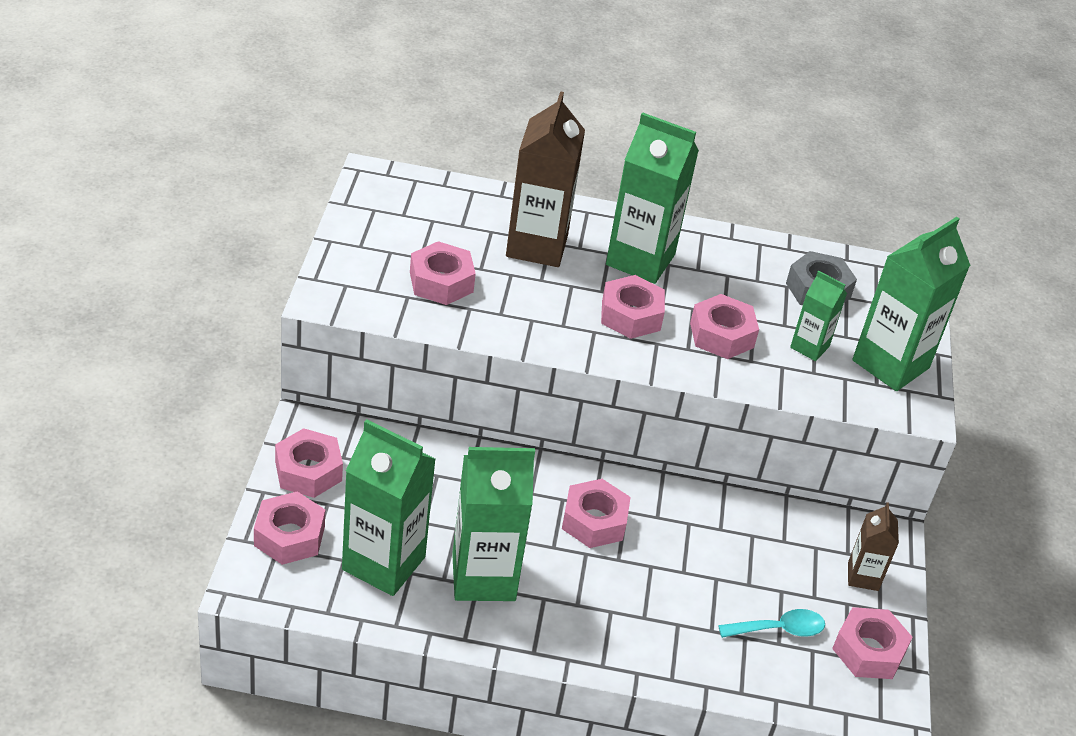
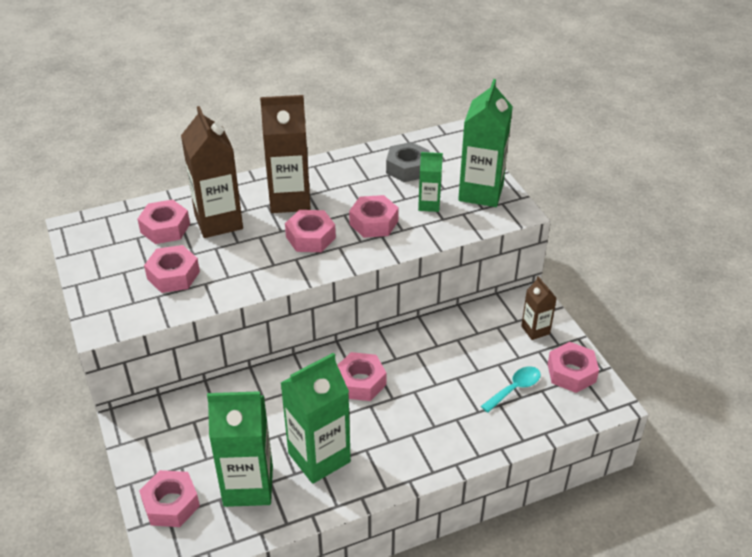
camera: 25 degrees left, 0 degrees up
pink nut [275,428,343,498] -> pink nut moved to [137,199,190,244]
green carton [606,112,699,284] -> brown carton [260,95,311,213]

